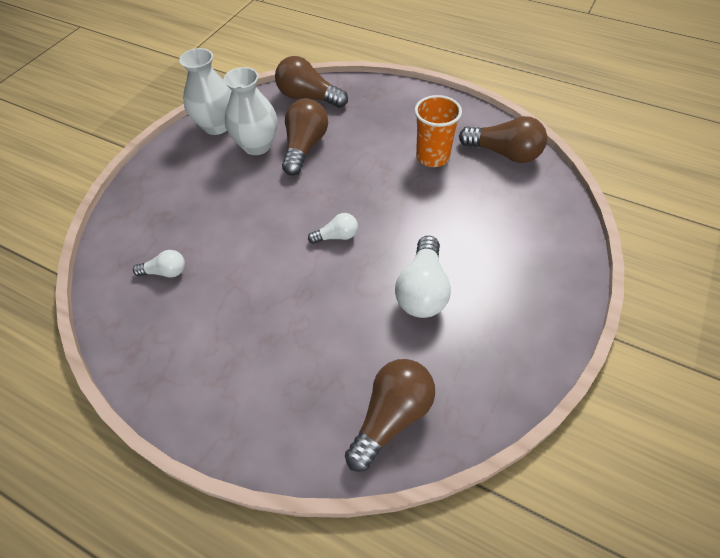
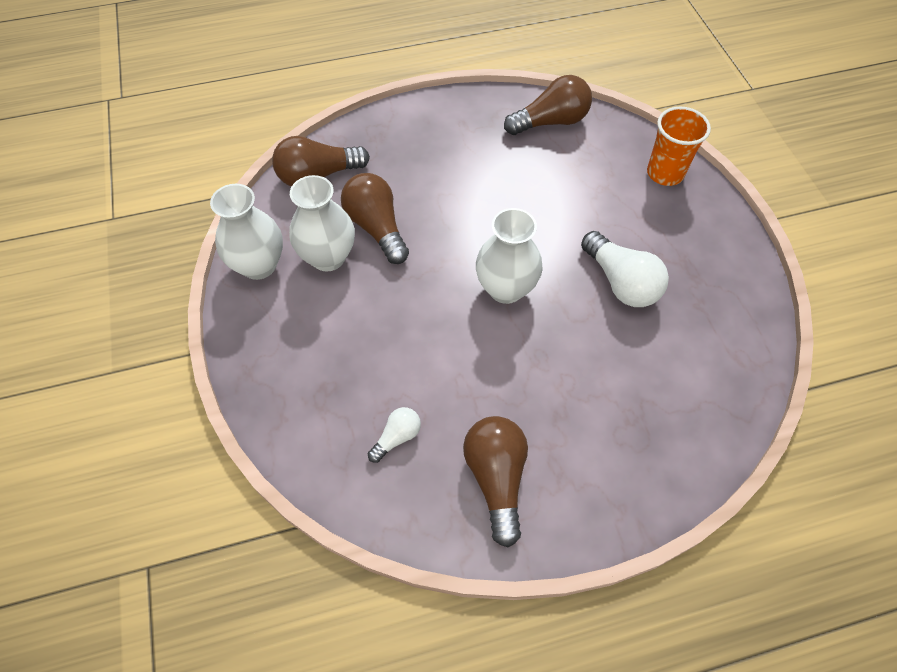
camera: 45 degrees left, 5 degrees up
white light bulb [308,213,358,244] -> white vase [476,208,543,304]
brown light bulb [345,359,435,472] -> brown light bulb moved to [463,416,528,547]
orange cup [414,95,462,167] -> orange cup moved to [647,107,711,186]

